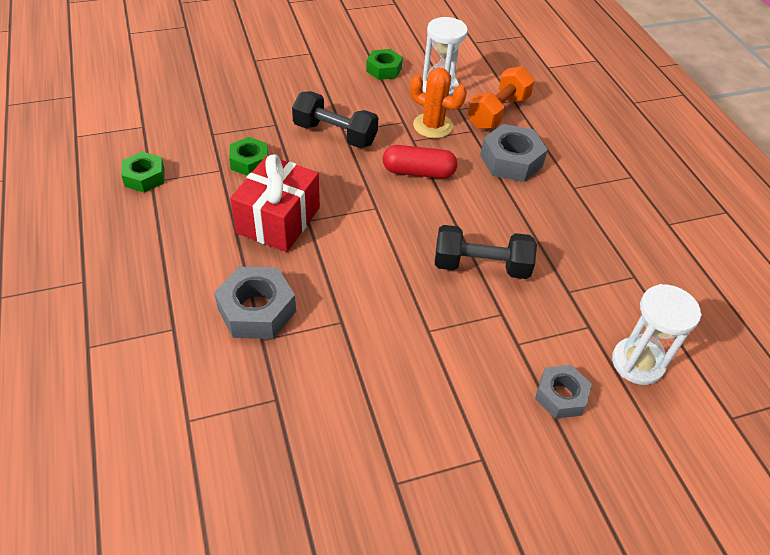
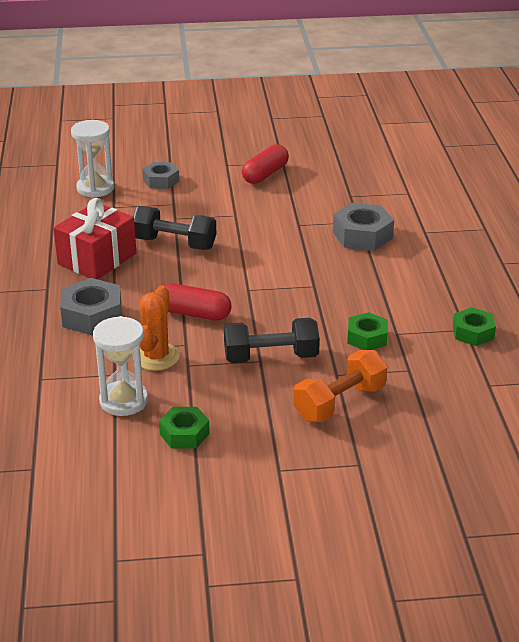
camera: 165 degrees left, 15 degrees down
red gift [230,154,320,252] -> red gift moved to [53,198,137,279]
black dumbbell [292,91,378,148] -> black dumbbell turned 45 degrees counterclockwise [224,318,320,363]
orange cactus [410,68,467,138] -> orange cactus turned 60 degrees clockwise [140,285,180,371]
orange dumbbell [468,67,535,129] -> orange dumbbell moved to [293,350,388,422]
none -> red capsule [242,144,289,184]

